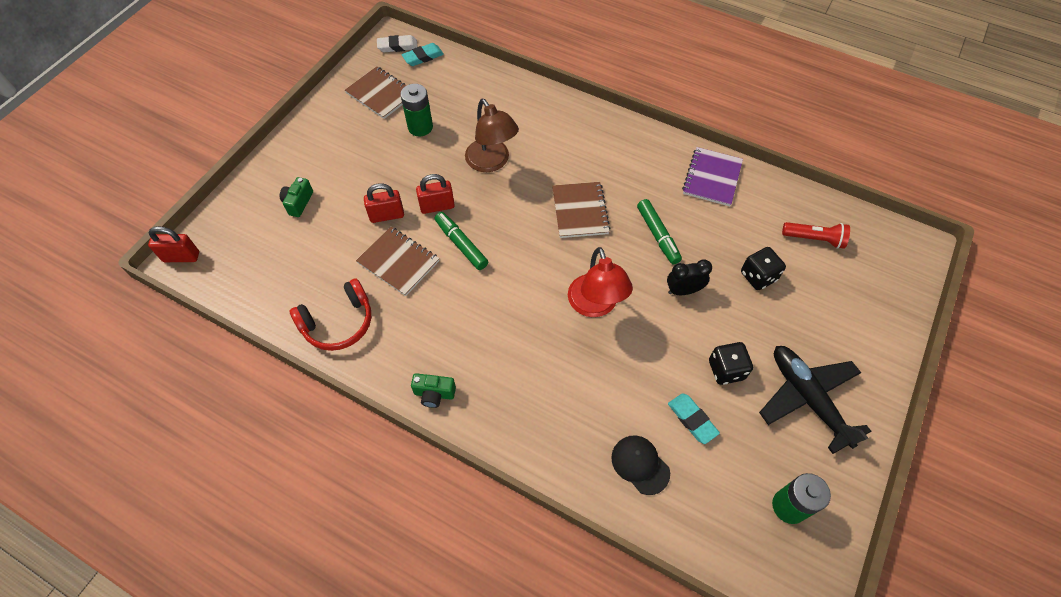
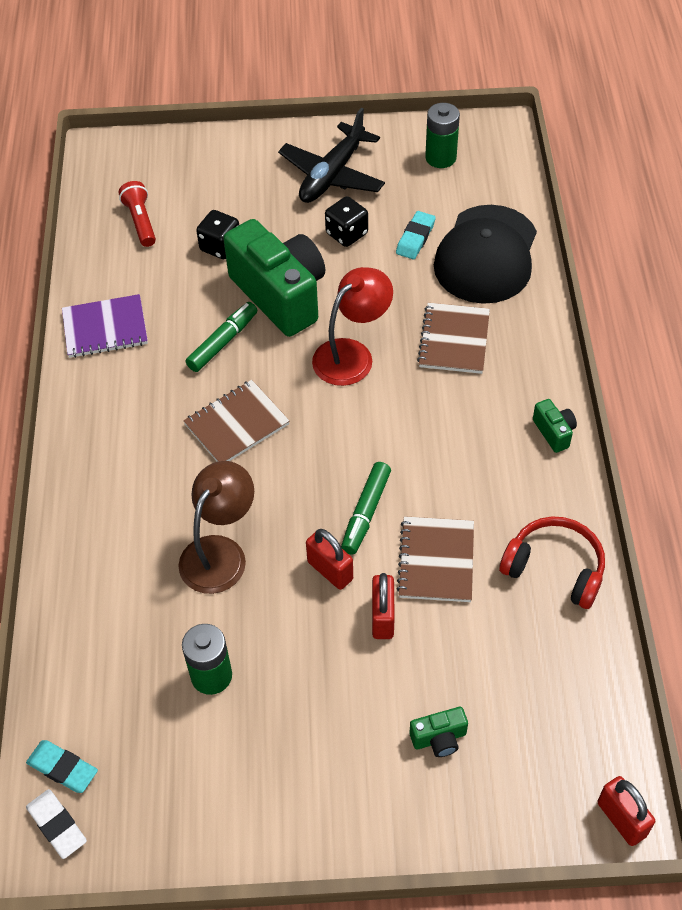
camera: 120 degrees left, 5 degrees down
brown notebook [345,66,406,119] -> brown notebook moved to [417,303,490,374]
red padlock [364,183,404,223] -> red padlock turned 45 degrees clockwise [372,573,395,639]
black cap [611,435,670,495] -> black cap [434,205,537,304], size x2.08
black clock [667,260,712,295] -> green camera [223,219,325,337]

